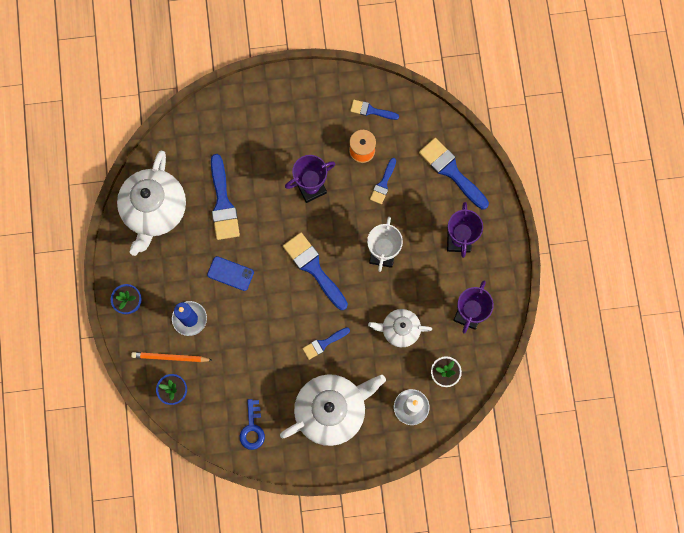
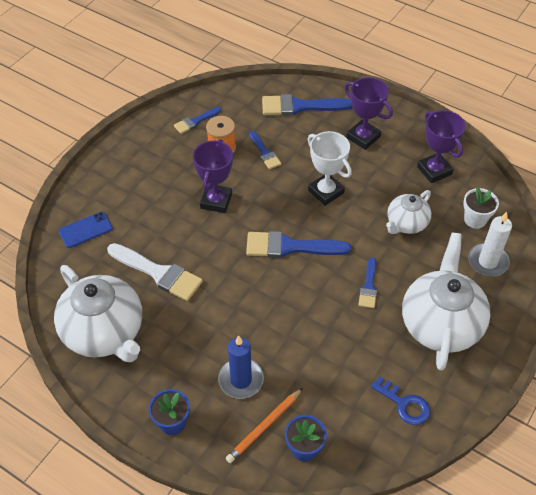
camera: 50 degrees left, 25 degrees down
blue phone [207,256,254,291] -> blue phone moved to [59,212,113,248]
blue brush [211,154,240,240] -> white brush [107,243,203,301]

